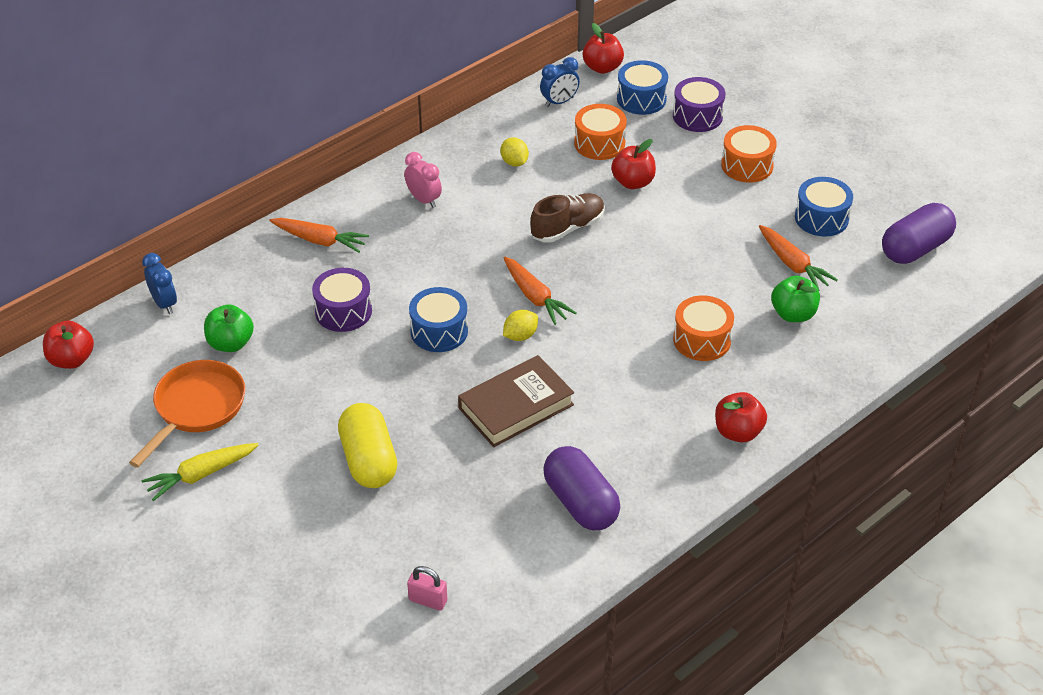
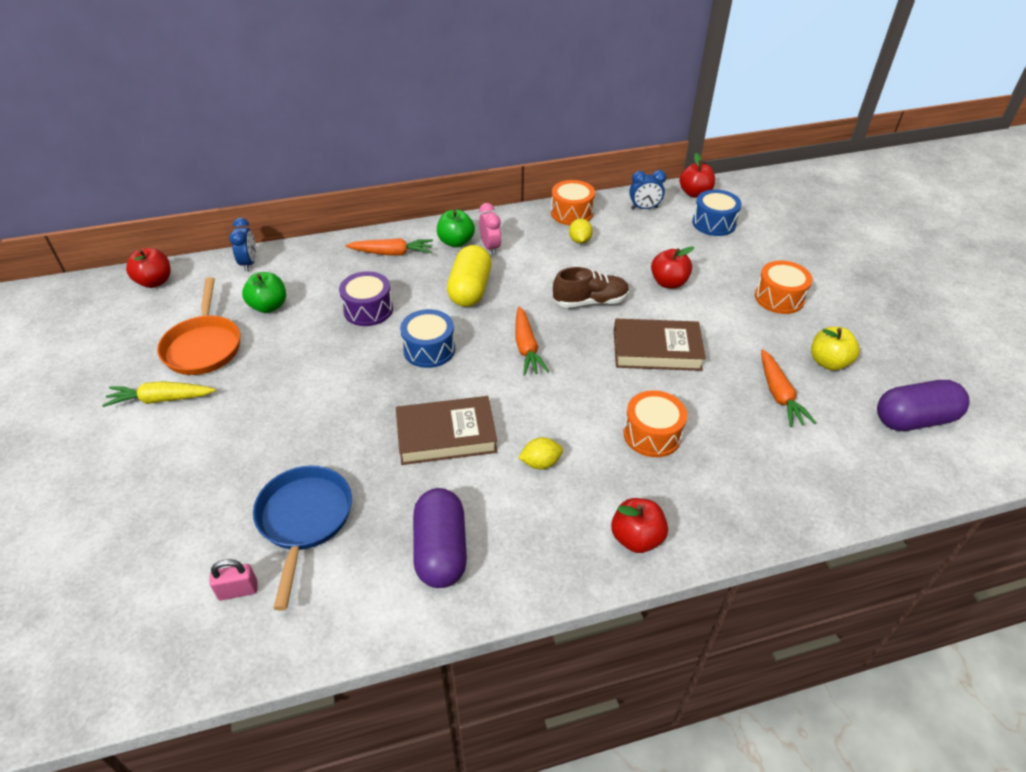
camera: 25 degrees right, 0 degrees up
orange pan [129,360,245,468] -> orange pan turned 120 degrees clockwise [157,277,240,375]
orange carrot [269,218,369,253] -> orange carrot turned 45 degrees counterclockwise [345,238,433,255]
yellow capsule [338,403,397,488] -> yellow capsule moved to [447,245,492,307]
pink padlock [407,566,447,611] -> pink padlock turned 60 degrees counterclockwise [209,559,257,600]
yellow lemon [503,310,538,341] -> yellow lemon moved to [518,437,563,469]
orange drum [574,104,627,160] -> orange drum moved to [551,180,595,225]
purple drum [673,77,725,132] -> none
green apple [771,276,820,322] -> green apple moved to [437,210,475,247]
blue drum [795,177,853,237] -> yellow apple [811,327,860,371]
none -> blue pan [253,465,352,611]
none -> brown book [614,319,706,371]

